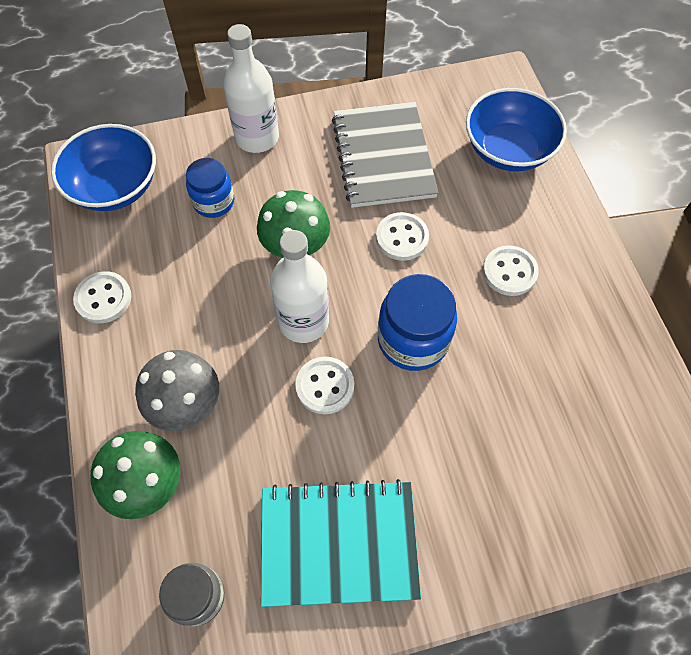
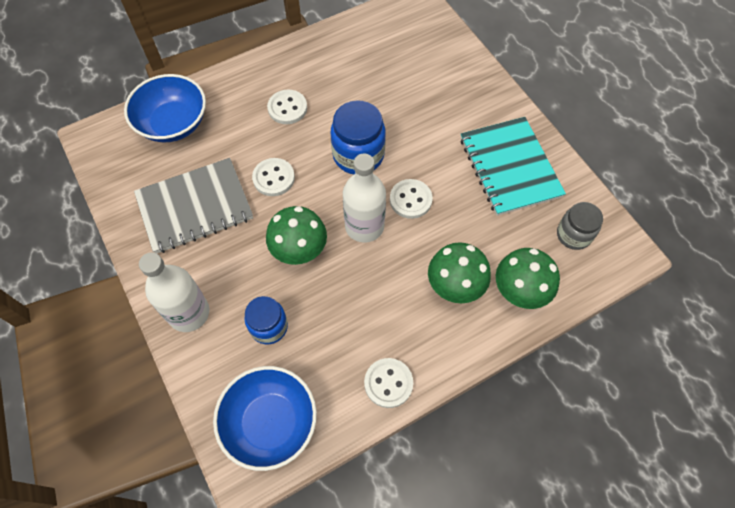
camera: 105 degrees left, 0 degrees up
grey mushroom [135,350,219,431] -> green mushroom [428,242,491,303]

